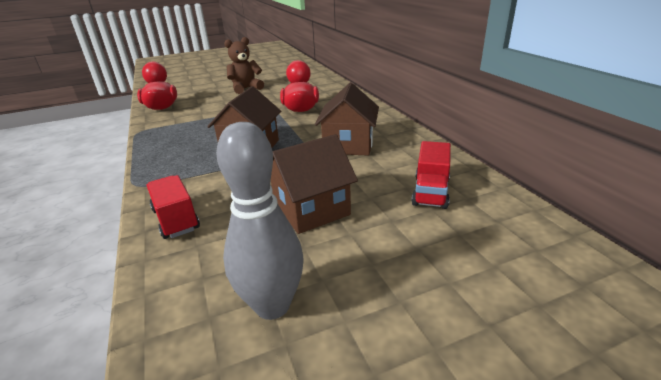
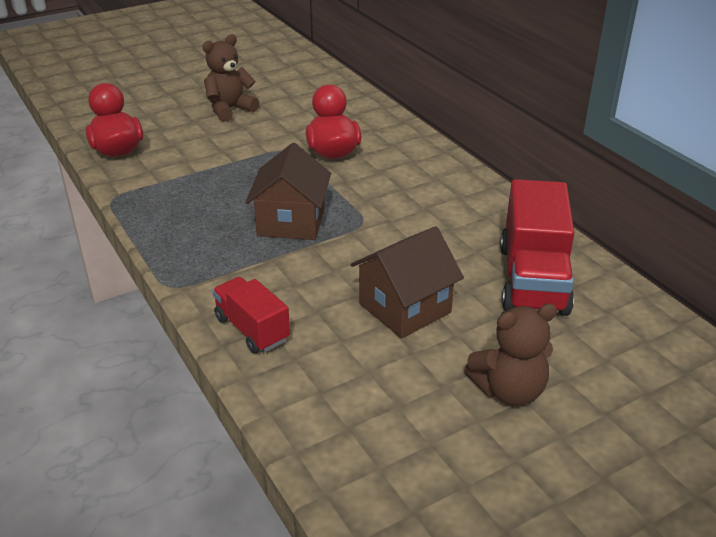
camera: 10 degrees left, 5 degrees up
grey bowling pin [216,122,304,320] -> none
brown house [315,83,379,156] -> none
red truck [412,141,451,209] -> red truck [500,179,574,316], size x1.69
none -> brown teddy bear [464,303,557,406]

